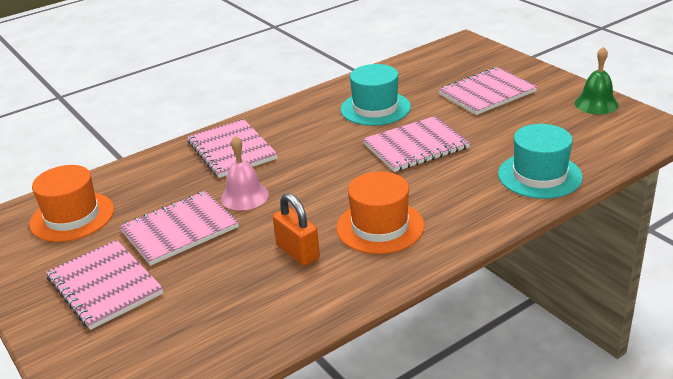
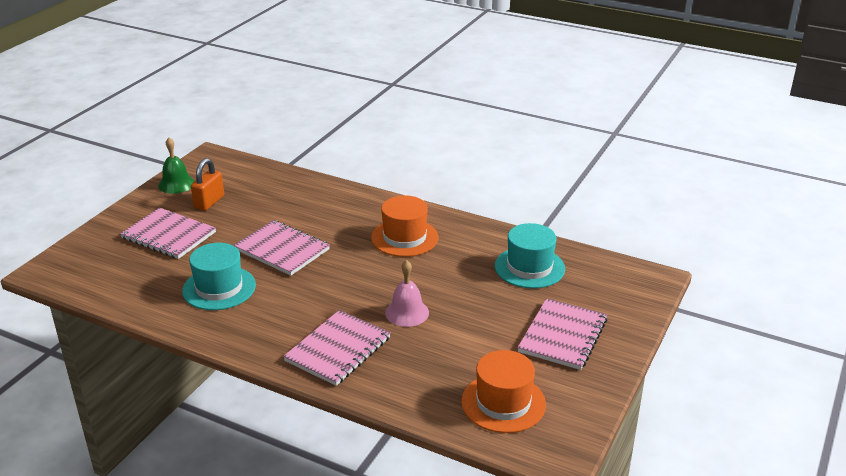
camera: 120 degrees left, 0 degrees up
pink notebook [119,191,239,266] -> none
orange padlock [273,193,320,266] -> orange padlock moved to [191,158,224,211]
turquoise hat [498,124,583,199] -> turquoise hat moved to [495,223,565,288]

